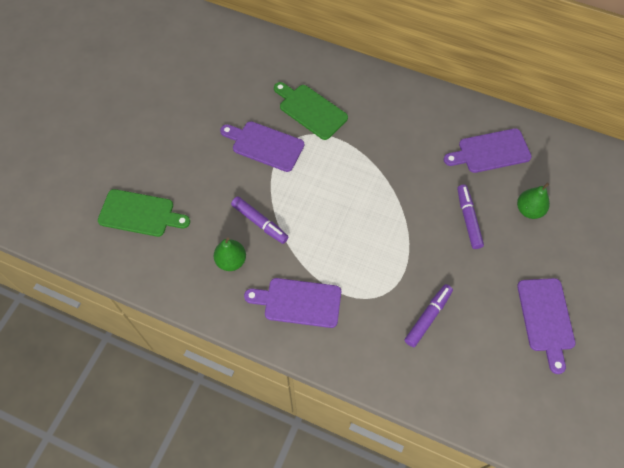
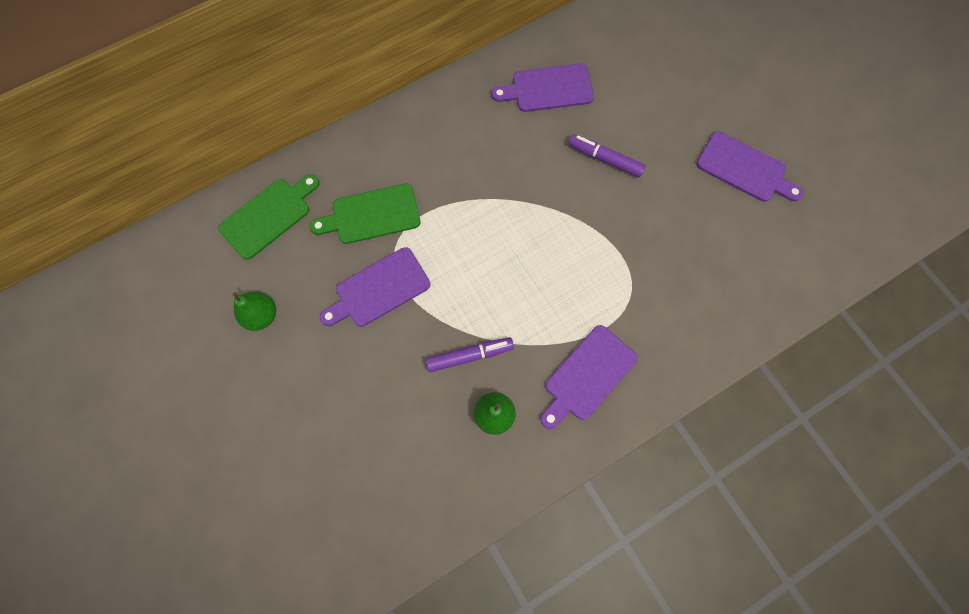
camera: 55 degrees left, 10 degrees up
green cutting board [98,189,190,237] -> green cutting board moved to [218,174,320,260]
purple marker [405,284,453,347] -> none
purple cutting board [444,128,532,173] -> purple cutting board turned 60 degrees clockwise [492,63,594,112]
green pear [517,183,550,219] -> green pear moved to [233,292,276,331]

